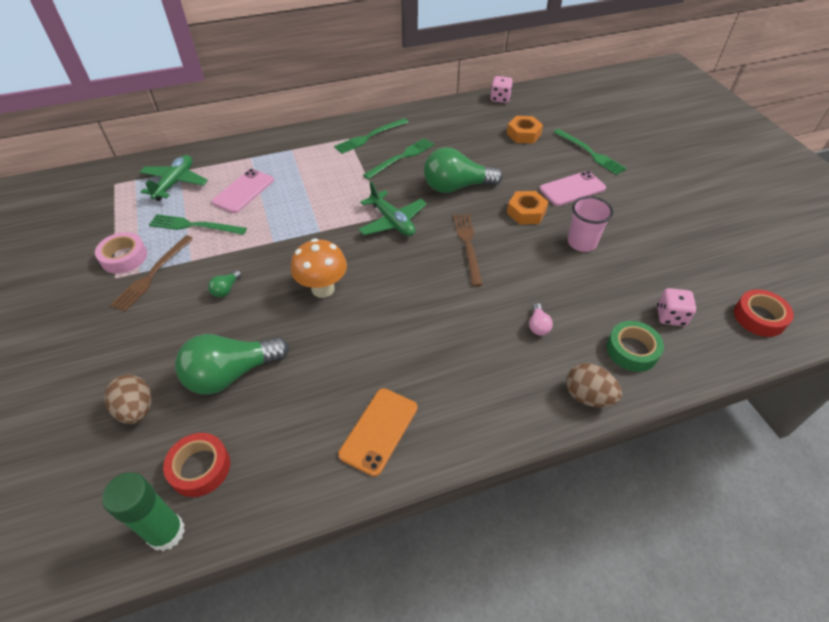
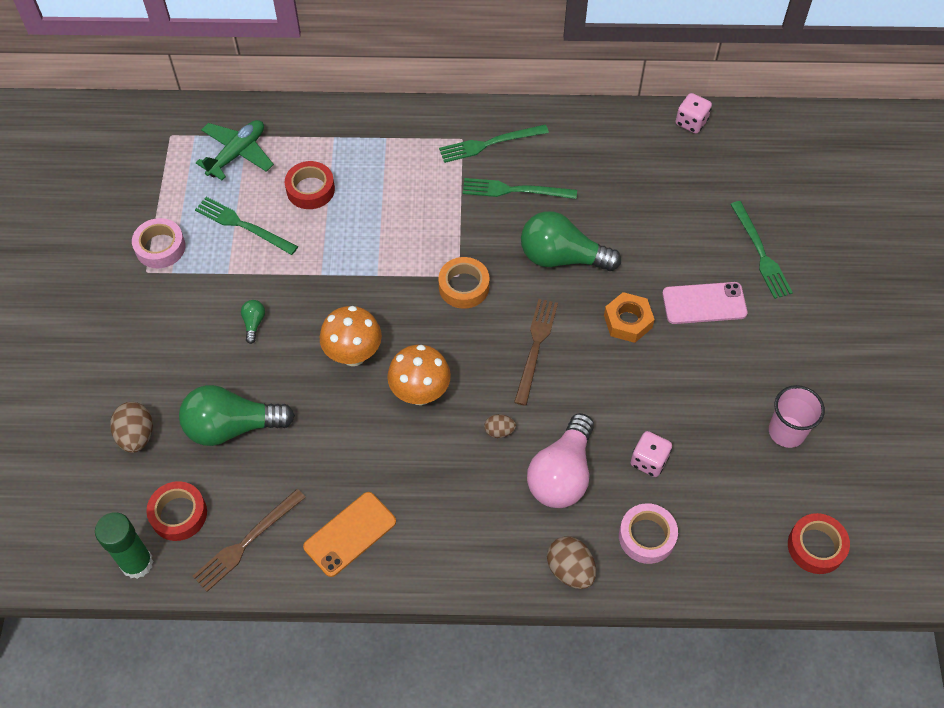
camera: 20 degrees right, 10 degrees up
brown fork [110,235,194,312] -> brown fork moved to [192,489,306,592]
green light bulb [208,270,242,297] -> green light bulb turned 135 degrees clockwise [241,300,265,344]
pink phone [212,169,274,213] -> red tape [285,161,335,209]
green plane [358,182,427,236] -> orange tape [438,257,489,309]
green fork [363,138,435,179] -> green fork turned 150 degrees counterclockwise [463,178,577,199]
orange nut [507,116,543,144] -> none
pink light bulb [529,303,553,335] -> pink light bulb [527,413,594,508], size x2.37
pink cup [568,196,613,252] -> pink cup moved to [769,385,825,448]
green tape [606,321,664,372] -> pink tape [619,503,678,564]
pink dice [657,288,696,326] -> pink dice moved to [631,431,672,477]
none -> orange mushroom [387,345,451,405]
none -> brown egg [484,414,516,438]

